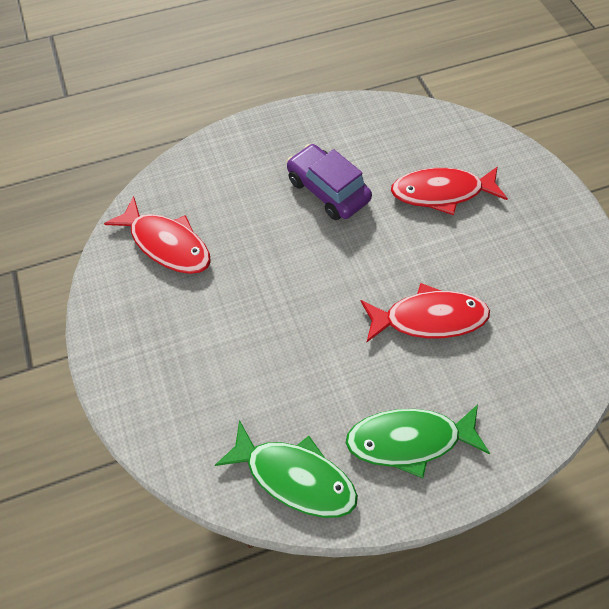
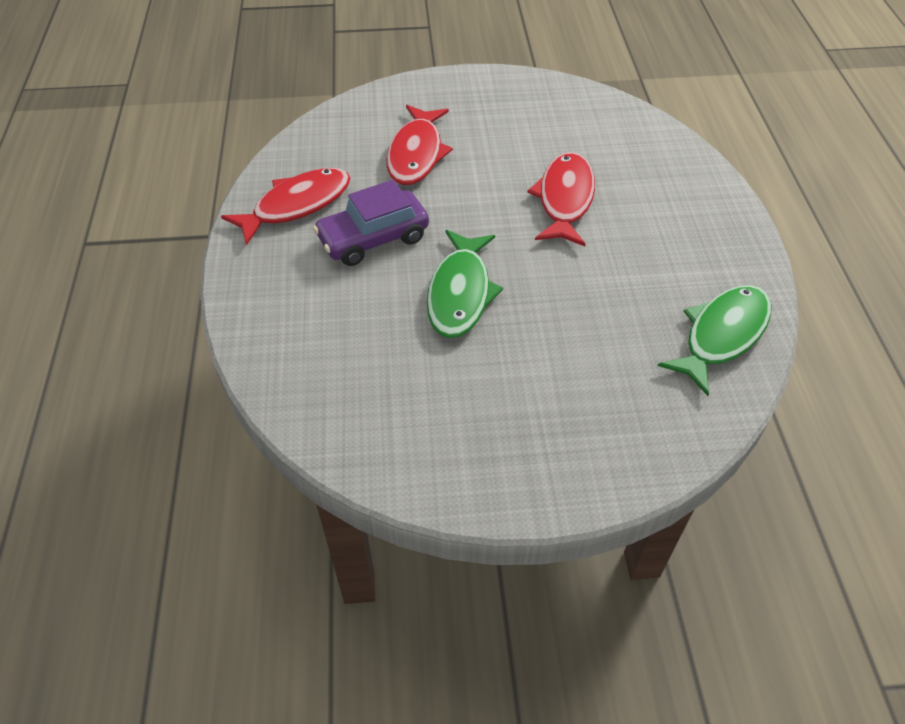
camera: 75 degrees left, 10 degrees down
red fish [104,196,211,274] -> red fish moved to [221,168,350,245]
green fish [346,404,490,478] -> green fish moved to [426,230,503,338]

